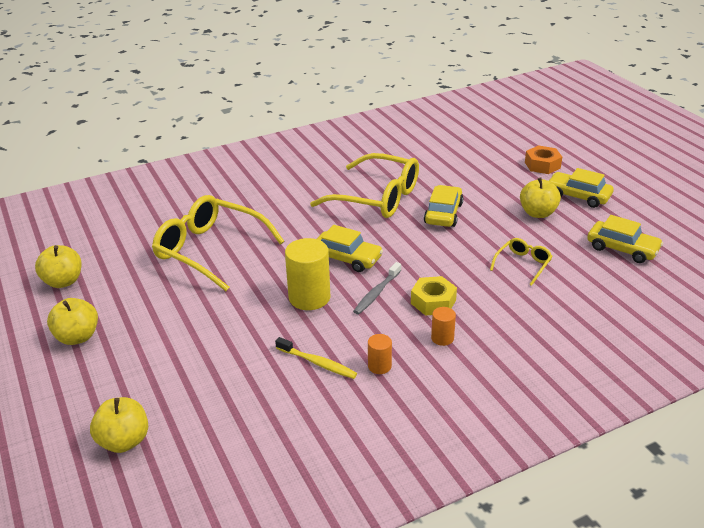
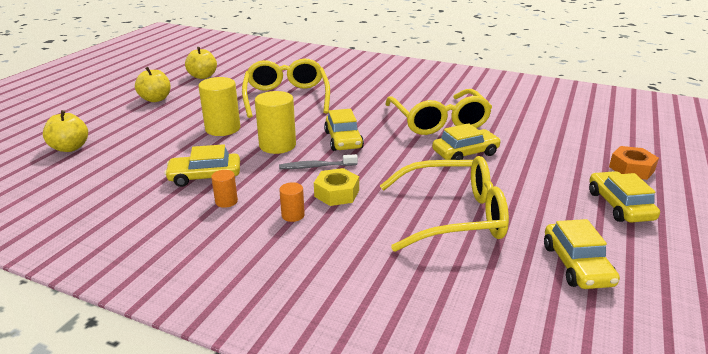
camera: 50 degrees right, 5 degrees down
yellow toothbrush [275,337,357,379] -> yellow car [164,144,240,187]
yellow glasses [490,238,553,286] -> yellow glasses [380,156,509,252], size x2.14
yellow apple [520,177,561,218] -> none
none -> yellow cylinder [198,77,240,136]

